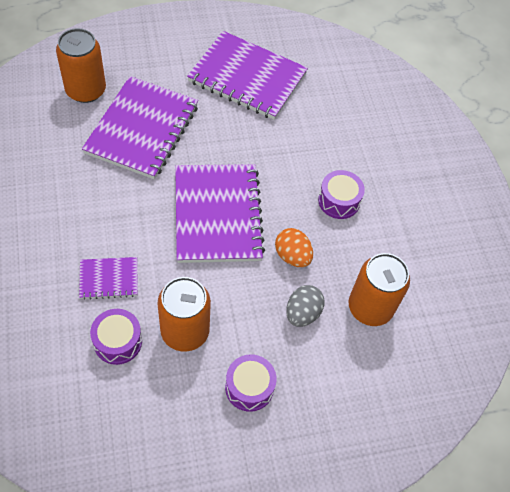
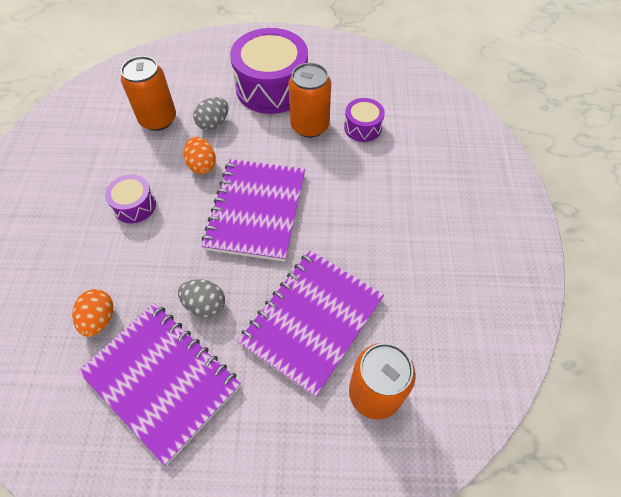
camera: 160 degrees left, 0 degrees up
purple notebook [79,257,138,300] -> none
purple drum [225,354,277,412] -> purple drum [230,28,308,114], size x2.03
none -> orange egg [72,289,113,337]
none -> grey egg [178,279,225,318]

